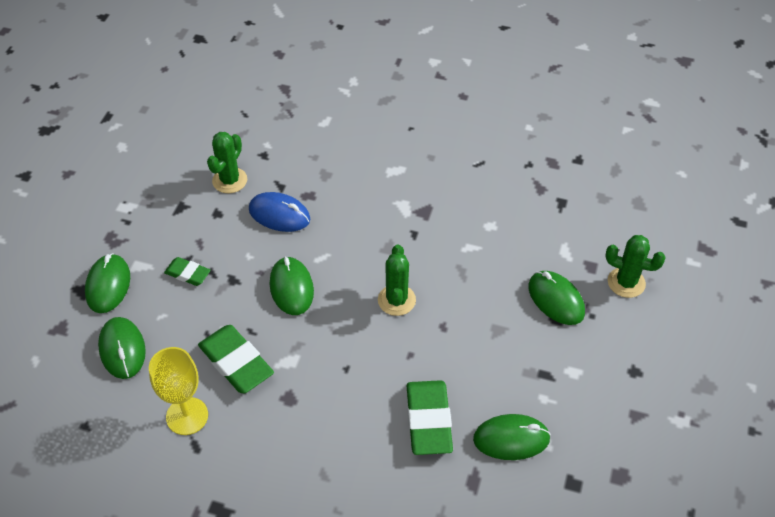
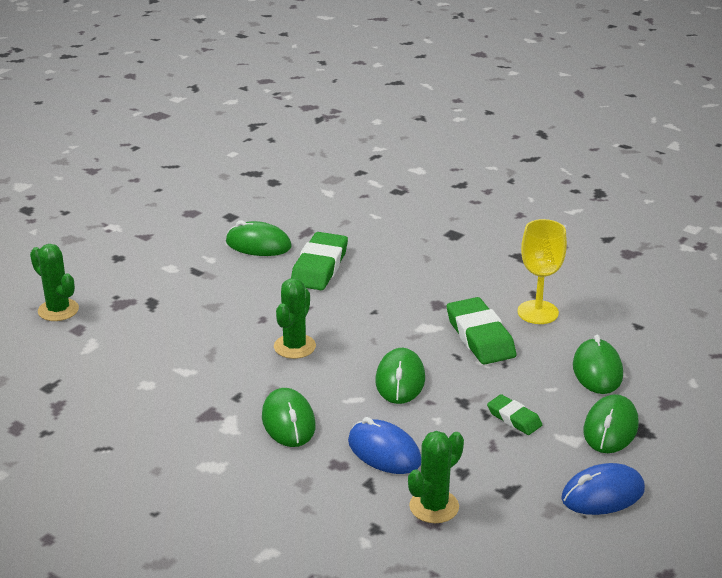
camera: 160 degrees left, 20 degrees down
green mouse [528,271,585,325] -> green mouse moved to [262,388,316,447]
none -> blue mouse [561,463,645,515]

